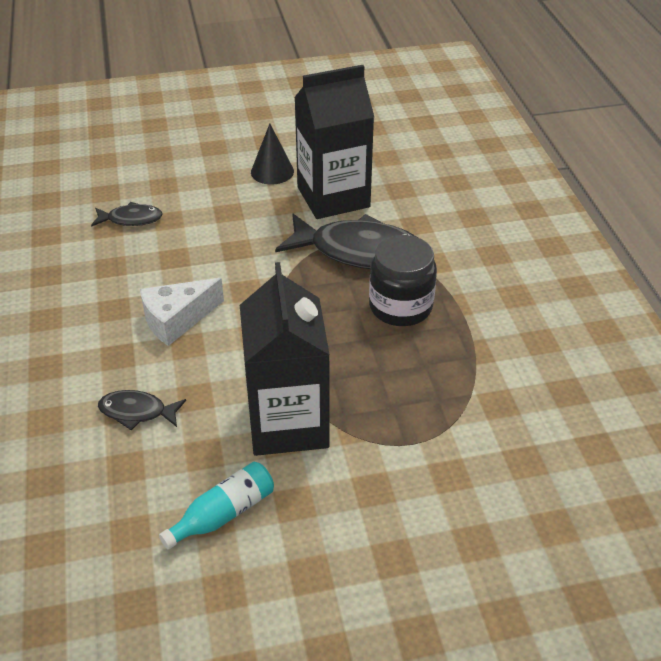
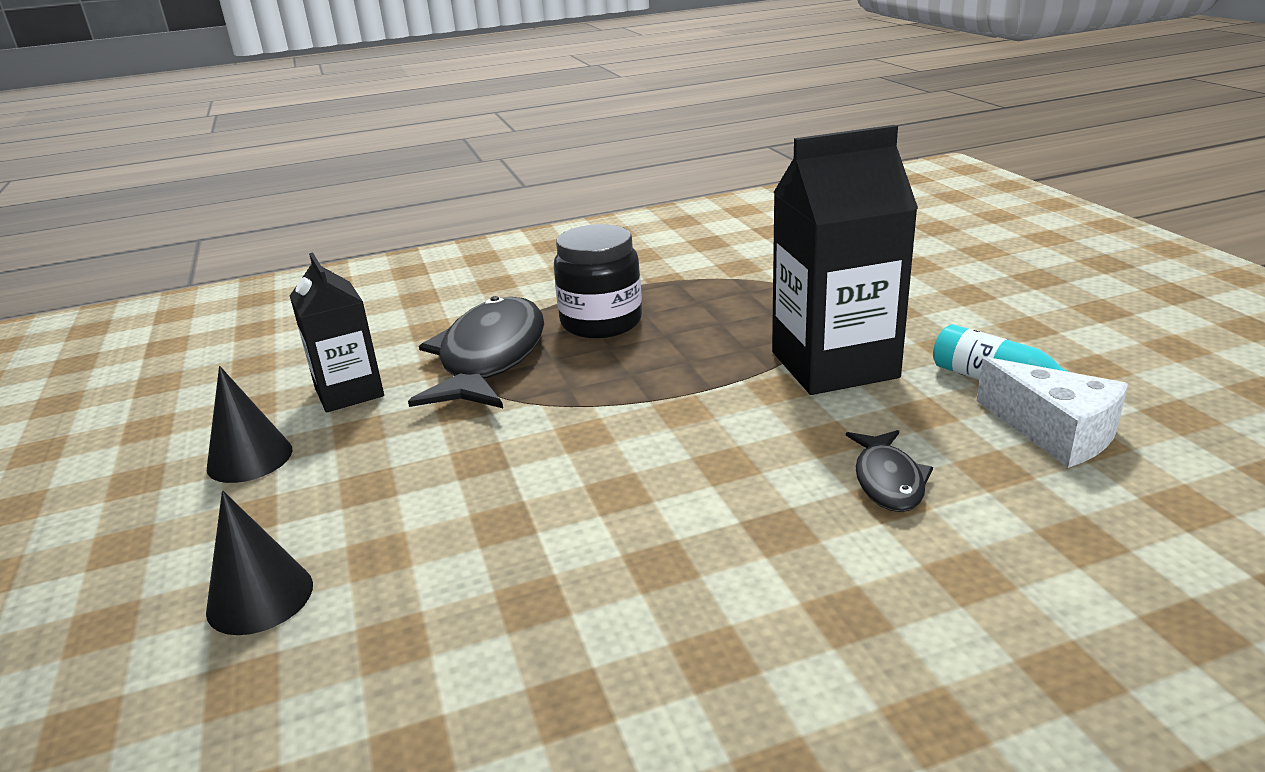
camera: 95 degrees left, 15 degrees down
black fish [91,202,163,227] -> none
white cheese [140,278,224,346] -> white cheese moved to [977,357,1128,468]
black carton [294,65,374,219] -> black carton [290,253,384,412], size x0.61
none -> black cone [206,491,313,635]

